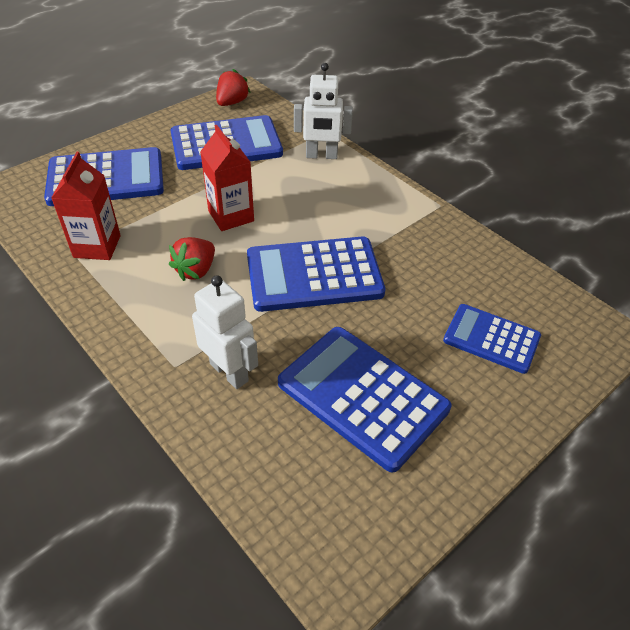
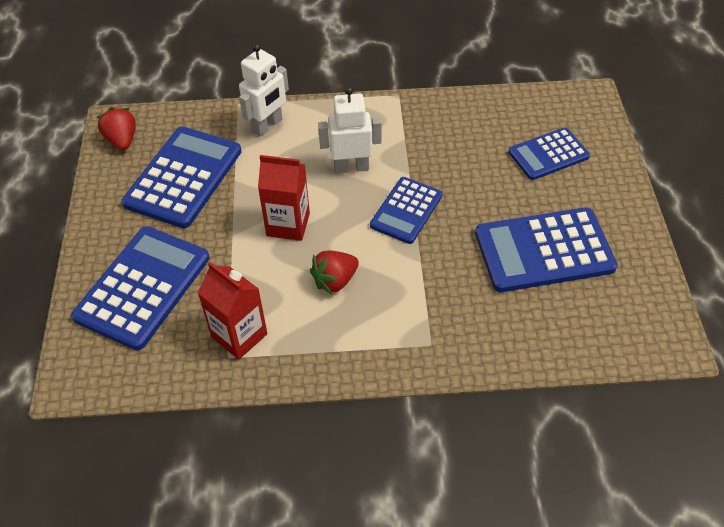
camera: 50 degrees left, 5 degrees up
red strawberry [169,237,215,281] -> red strawberry turned 75 degrees clockwise [310,250,359,294]
white robot [192,275,258,389] -> white robot moved to [318,87,382,173]
blue calculator [247,236,385,312] -> blue calculator [370,177,443,244], size x0.61

